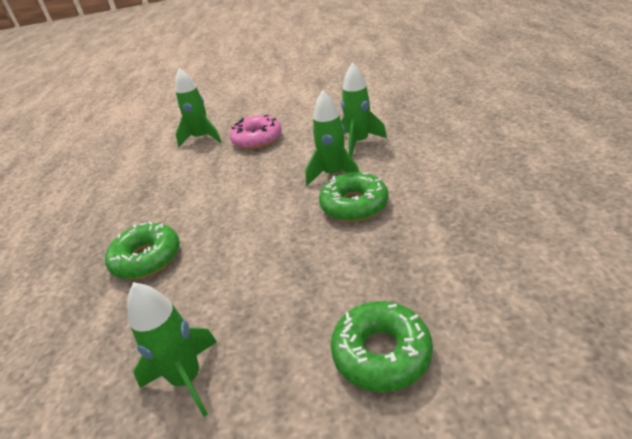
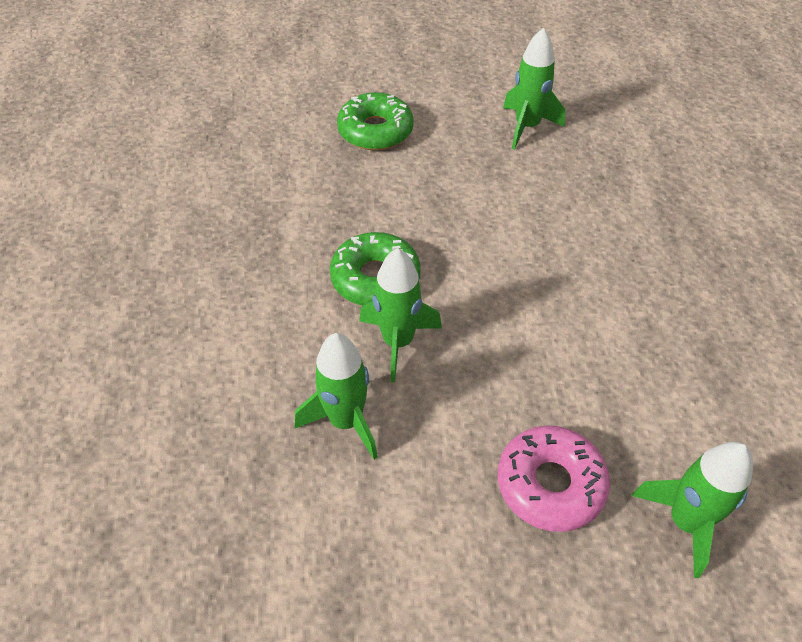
camera: 175 degrees right, 15 degrees up
green donut [105,221,180,279] -> none

